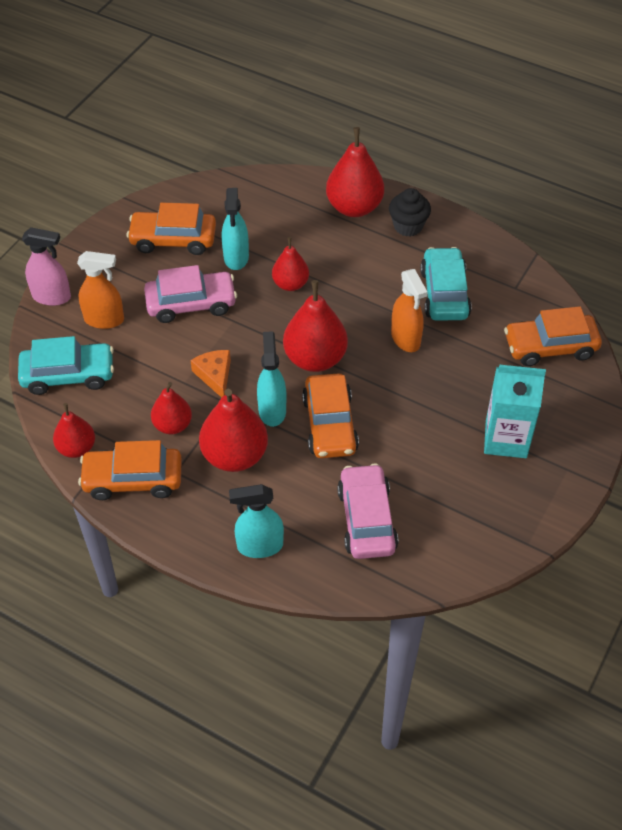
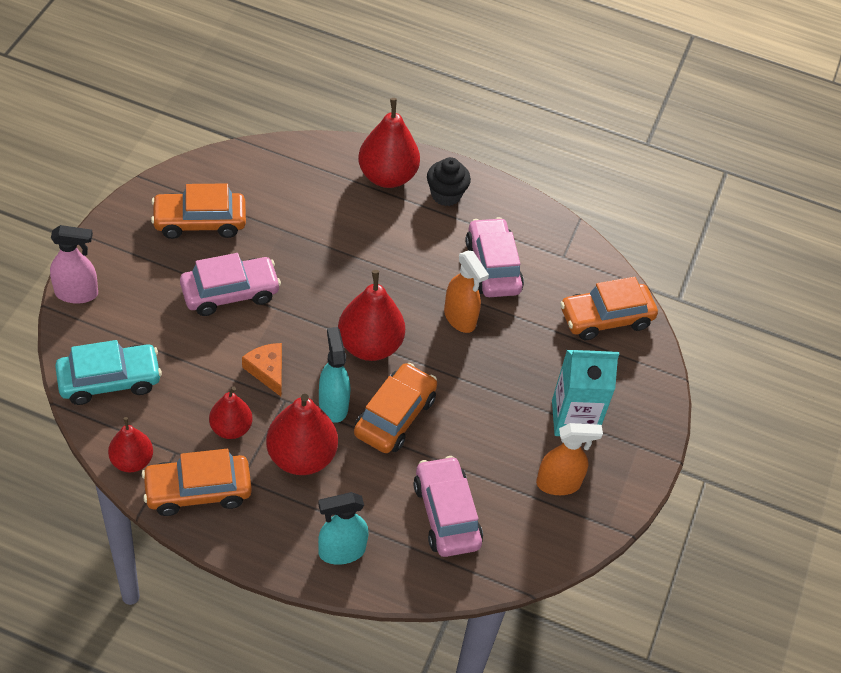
camera: 15 degrees left, 0 degrees up
orange spray bottle [77,251,124,329] -> orange spray bottle moved to [536,423,603,495]
turquoise spray bottle [222,188,249,270] -> none
red pear [272,237,309,291] -> none
orange car [302,373,359,458] -> orange car turned 135 degrees counterclockwise [354,363,437,453]
turquoise car [420,247,472,321] -> pink car [465,217,524,297]

